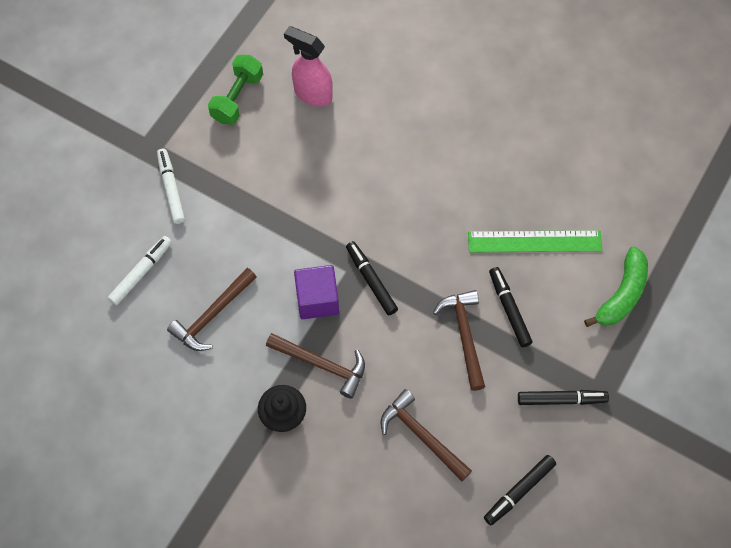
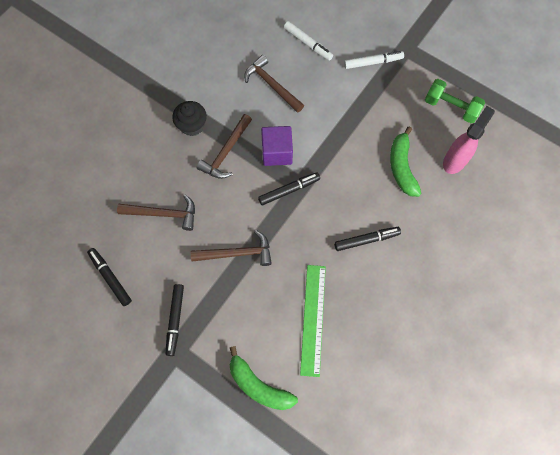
camera: 95 degrees right, 5 degrees up
brown hammer [381,389,472,481] -> brown hammer turned 45 degrees clockwise [117,195,195,231]
black marker [489,267,533,347] -> black marker moved to [334,227,401,251]
none -> green banana [390,126,422,197]

